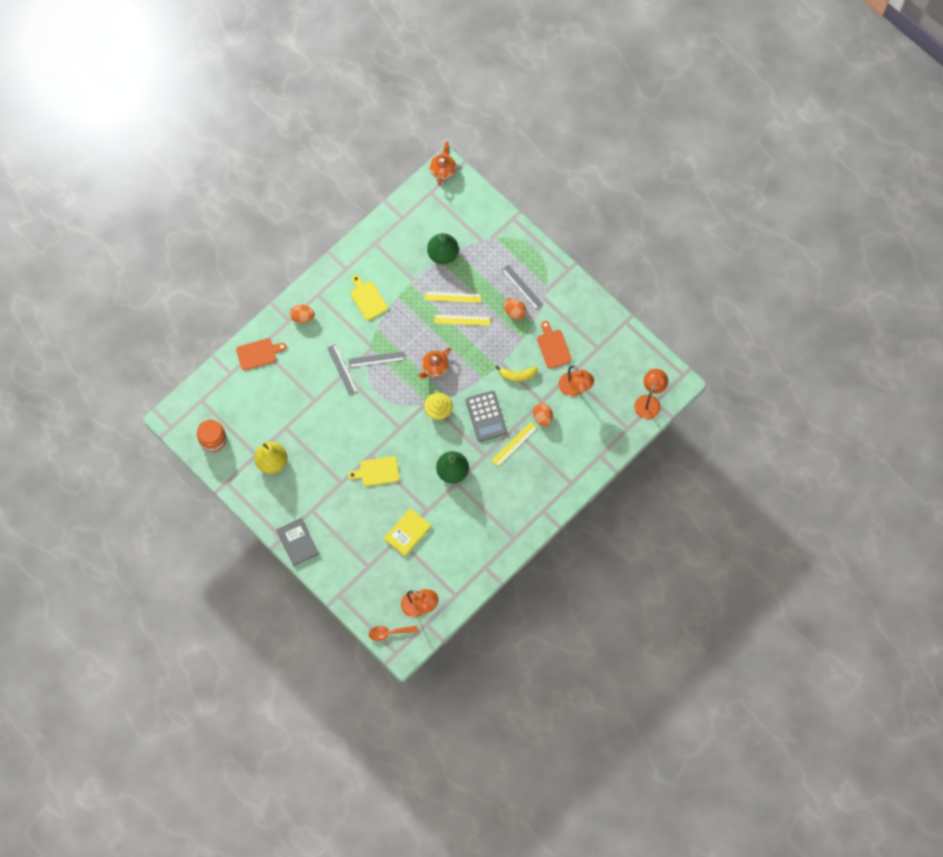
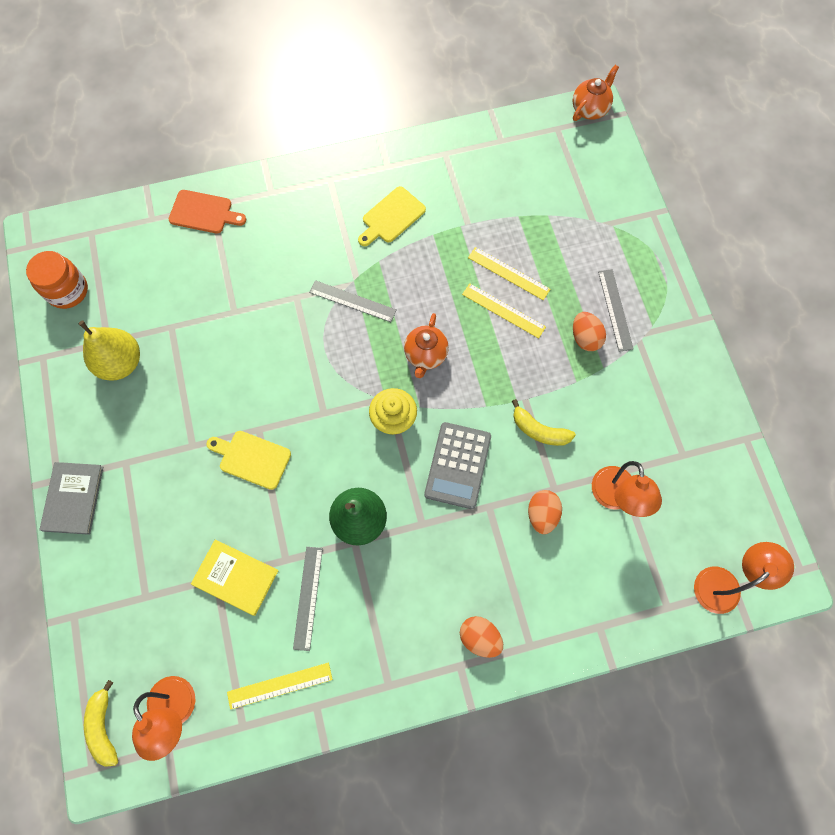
camera: 30 degrees right, 0 degrees up
orange egg [290,304,315,323] -> orange egg moved to [460,616,503,658]
grey ruler [327,344,358,396] -> grey ruler moved to [293,547,323,651]
yellow cutting board [350,275,388,320] -> yellow cutting board turned 135 degrees counterclockwise [358,186,426,246]
orange spoon [369,626,418,641] -> yellow banana [84,680,118,767]
yellow book [384,508,432,556] -> yellow book turned 45 degrees clockwise [191,539,279,616]
orange teapot [418,348,451,379] -> orange teapot turned 60 degrees counterclockwise [404,313,449,378]
green pear [427,233,459,264] -> none
yellow ruler [491,422,537,466] -> yellow ruler moved to [227,663,333,710]
orange cutting board [537,321,572,369] -> none

